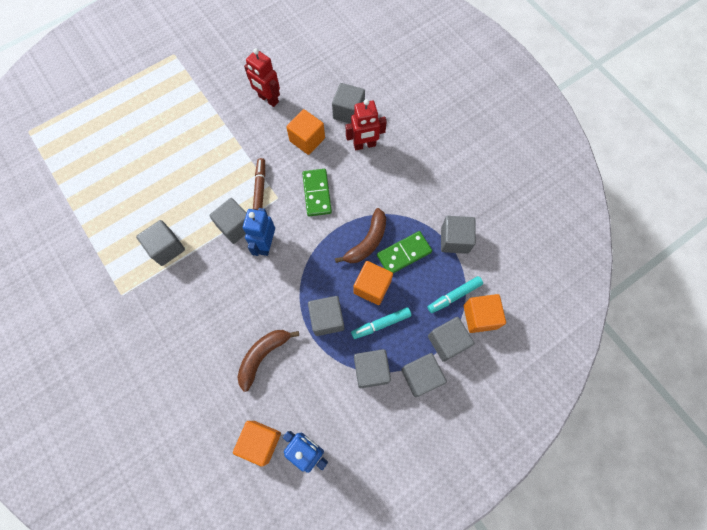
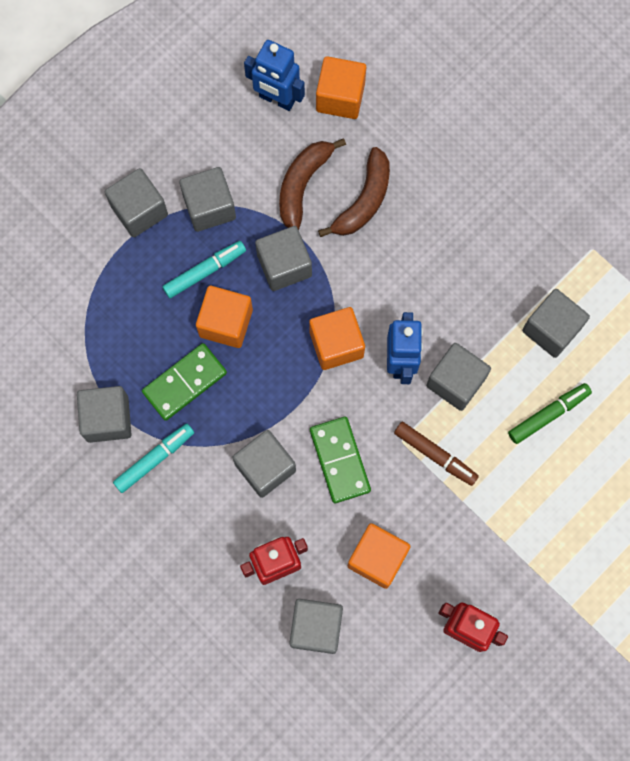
camera: 170 degrees right, 5 degrees up
brown marker [253,158,265,210] -> brown marker turned 45 degrees counterclockwise [394,422,479,486]
brown banana [335,208,386,263] -> brown banana moved to [279,138,346,230]
turquoise marker [428,276,483,313] -> turquoise marker moved to [113,424,194,493]
grey cube [428,317,474,362] -> grey cube moved to [232,430,296,498]
orange cube [464,294,506,333] -> orange cube moved to [309,307,365,370]
none -> green marker [508,383,592,444]

